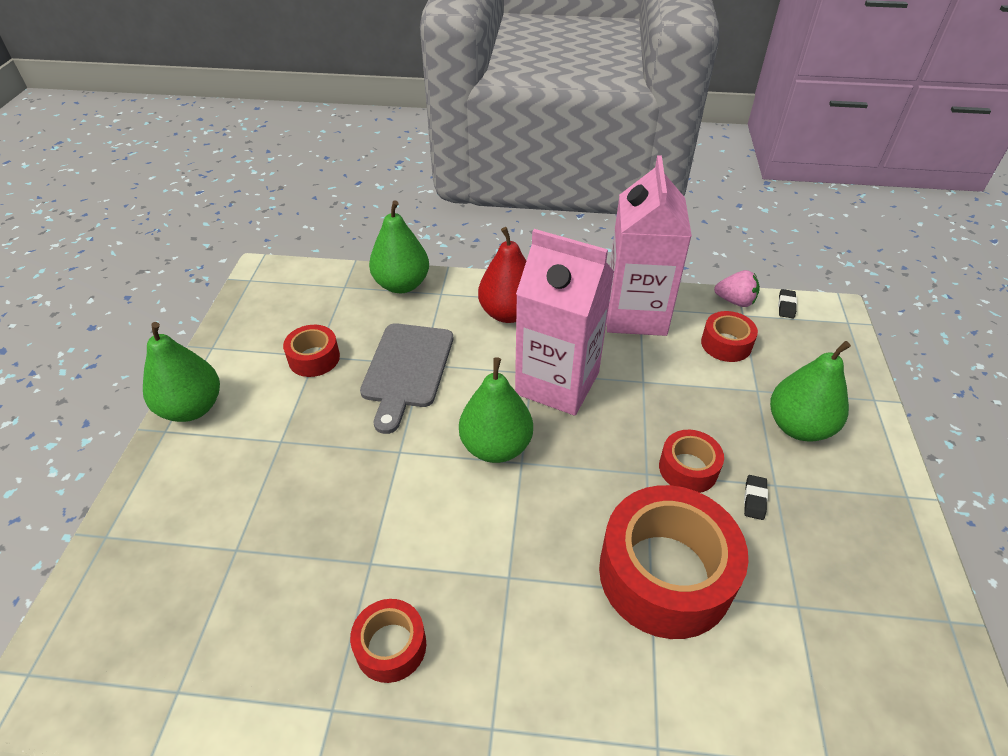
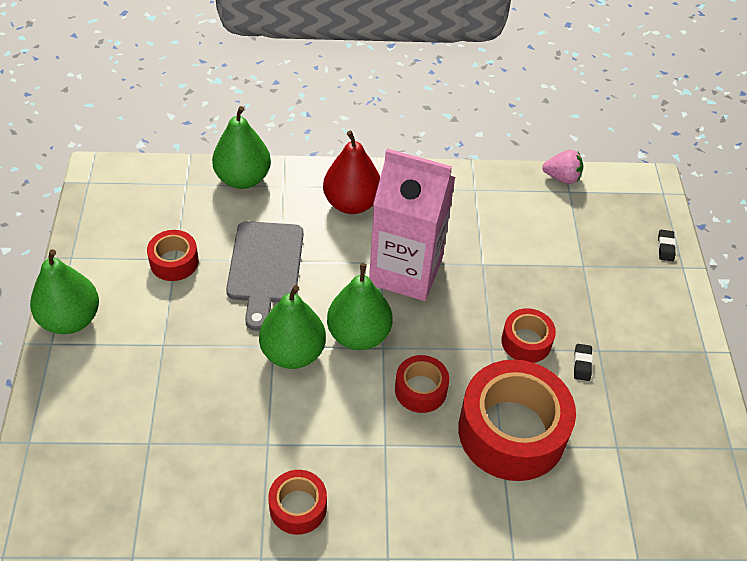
camera: 10 degrees left, 5 degrees up
pink carton [606,155,692,336] -> none
red tape [701,311,758,362] -> red tape moved to [395,355,449,413]
green pear [770,341,851,441] -> green pear moved to [259,285,326,369]
black eraser [778,289,797,318] -> black eraser moved to [658,230,676,261]

